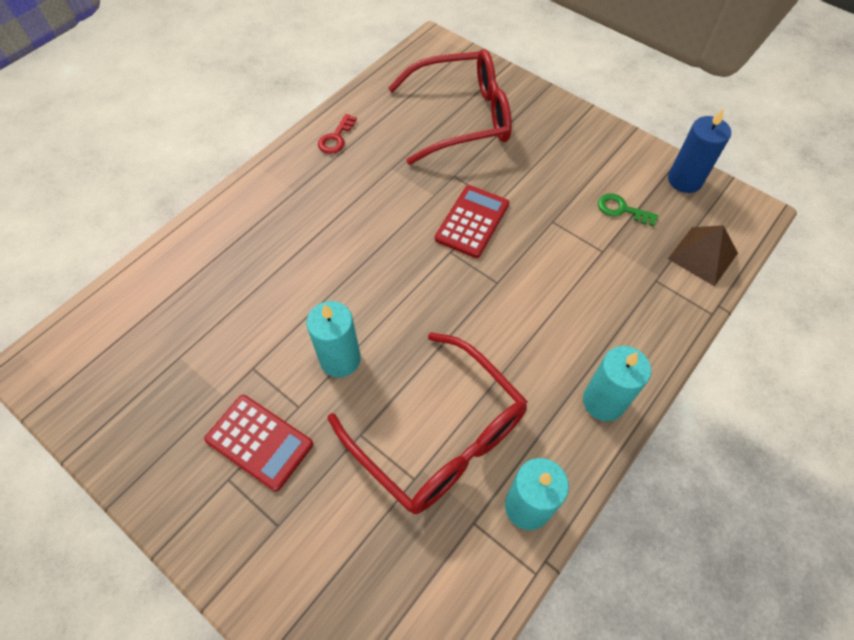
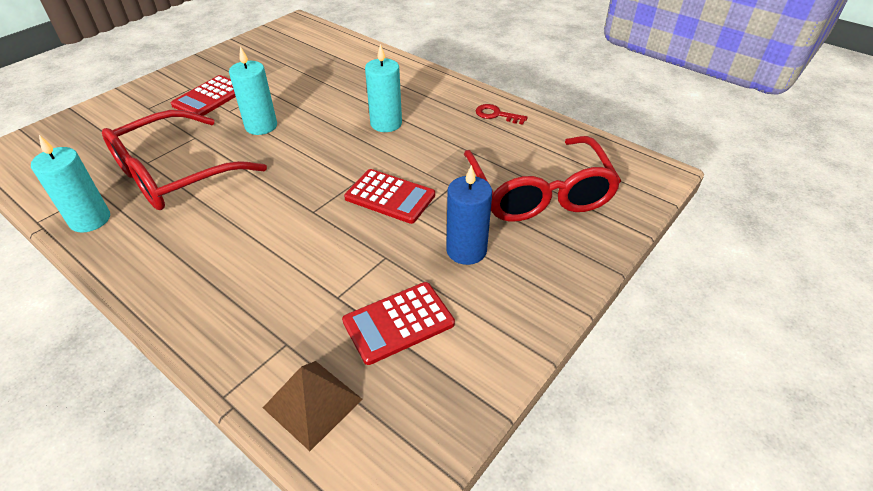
camera: 90 degrees right, 15 degrees down
turquoise candle [583,346,651,421] -> turquoise candle moved to [365,44,402,132]
green key [598,193,658,226] -> red calculator [342,282,455,365]
blue candle [668,109,731,193] -> blue candle moved to [446,165,492,265]

